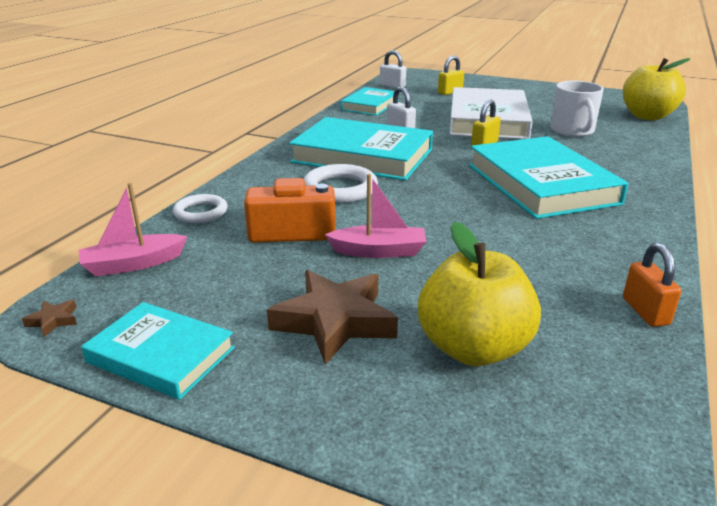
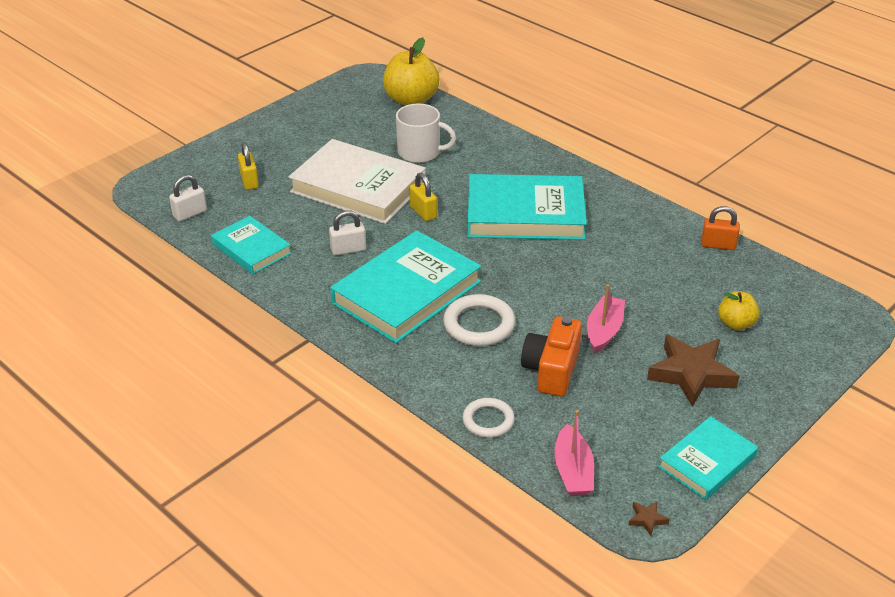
camera: 70 degrees left, 10 degrees up
yellow apple [418,221,541,366] -> yellow apple [718,291,760,330], size x0.56

